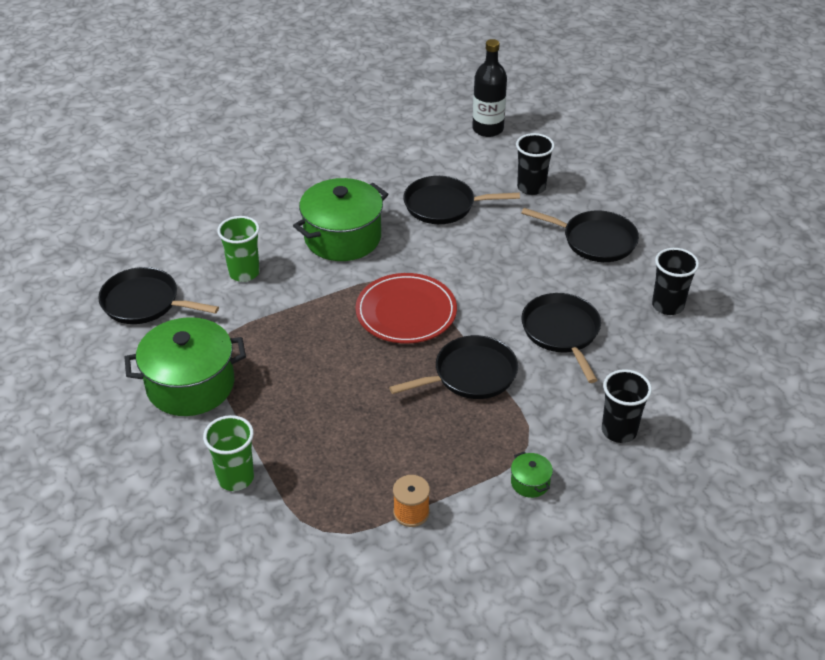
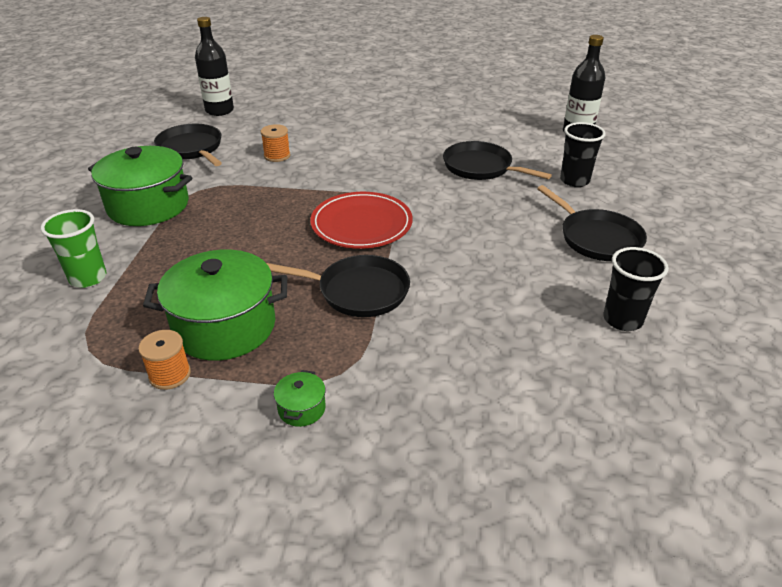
camera: 35 degrees right, 5 degrees down
green cup [217,216,260,282] -> orange spool [261,124,290,162]
green pot [293,178,388,261] -> green pot moved to [143,250,287,361]
black pan [521,293,601,383] -> none
black cup [602,369,652,443] -> none
none -> black bottle [195,17,234,116]

